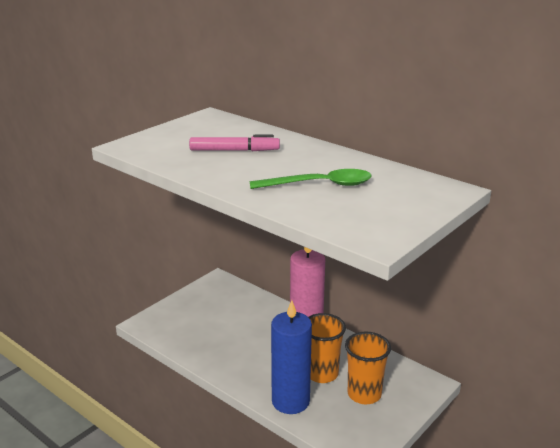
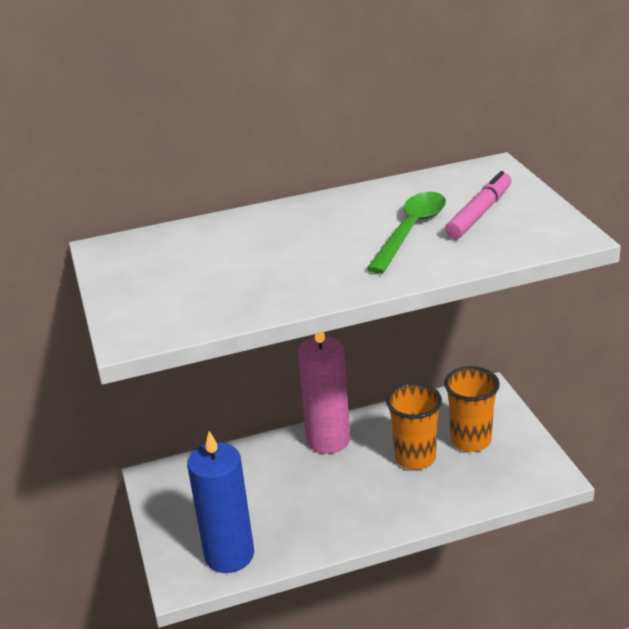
camera: 55 degrees left, 5 degrees up
pink marker [189,135,280,151] -> pink marker moved to [445,171,512,239]
blue candle [271,300,312,414] -> blue candle moved to [187,431,254,573]

